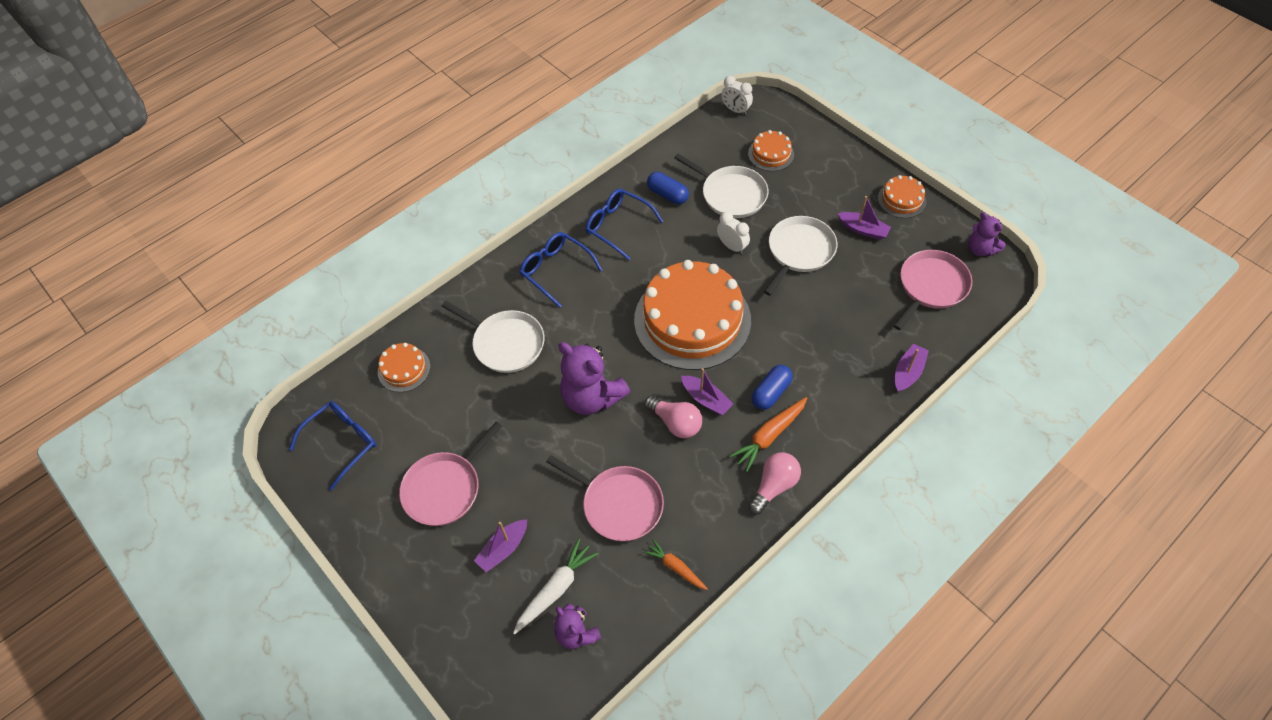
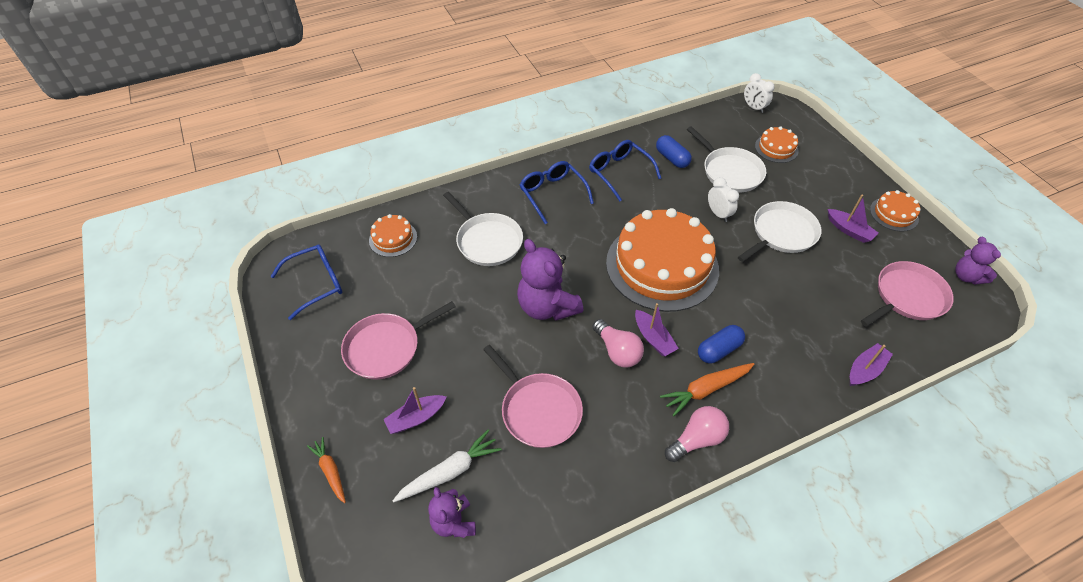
camera: 15 degrees right, 5 degrees down
orange carrot [643,539,708,590] -> orange carrot moved to [307,437,346,503]

